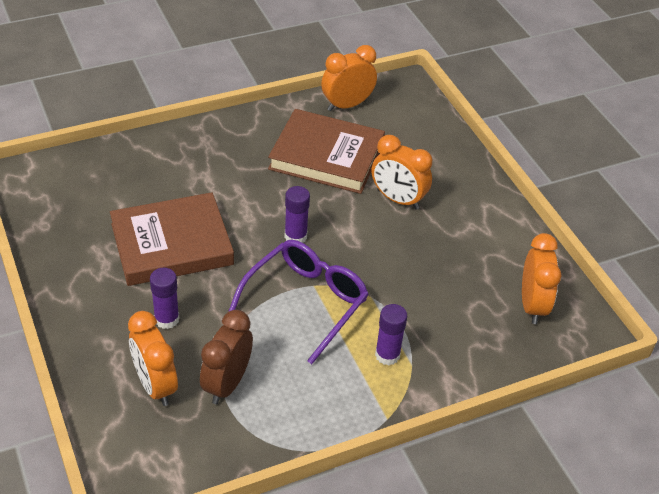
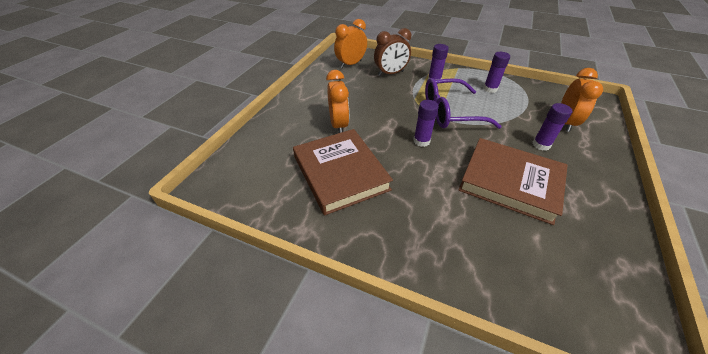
camera: 130 degrees left, 0 degrees up
brown clock [200,310,253,404] -> brown clock moved to [374,28,411,76]
orange clock [321,45,377,111] -> none
none -> purple glue stick [483,52,510,93]

